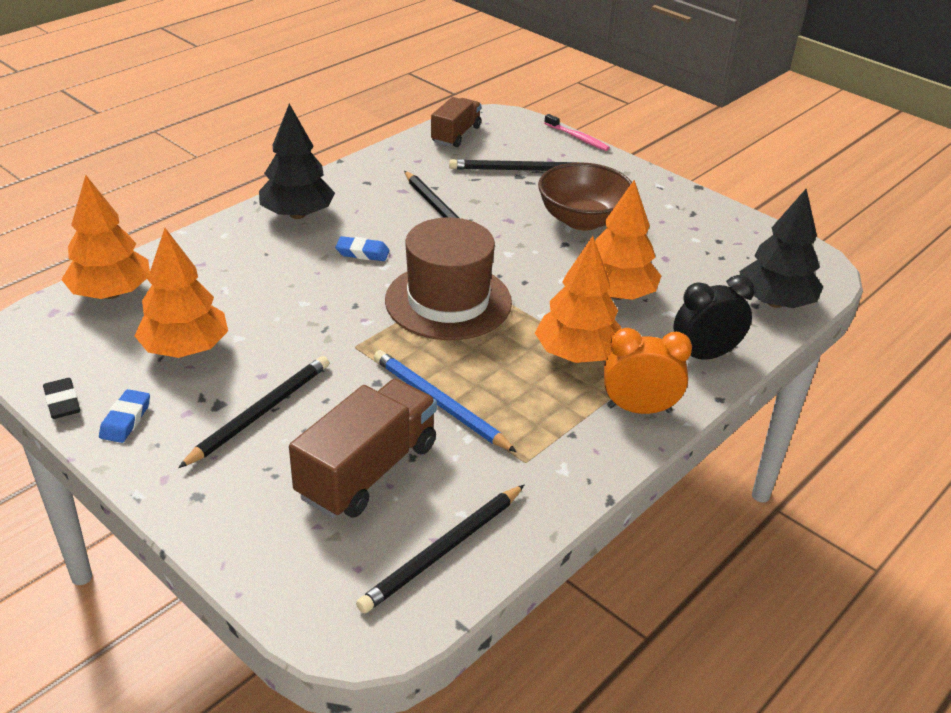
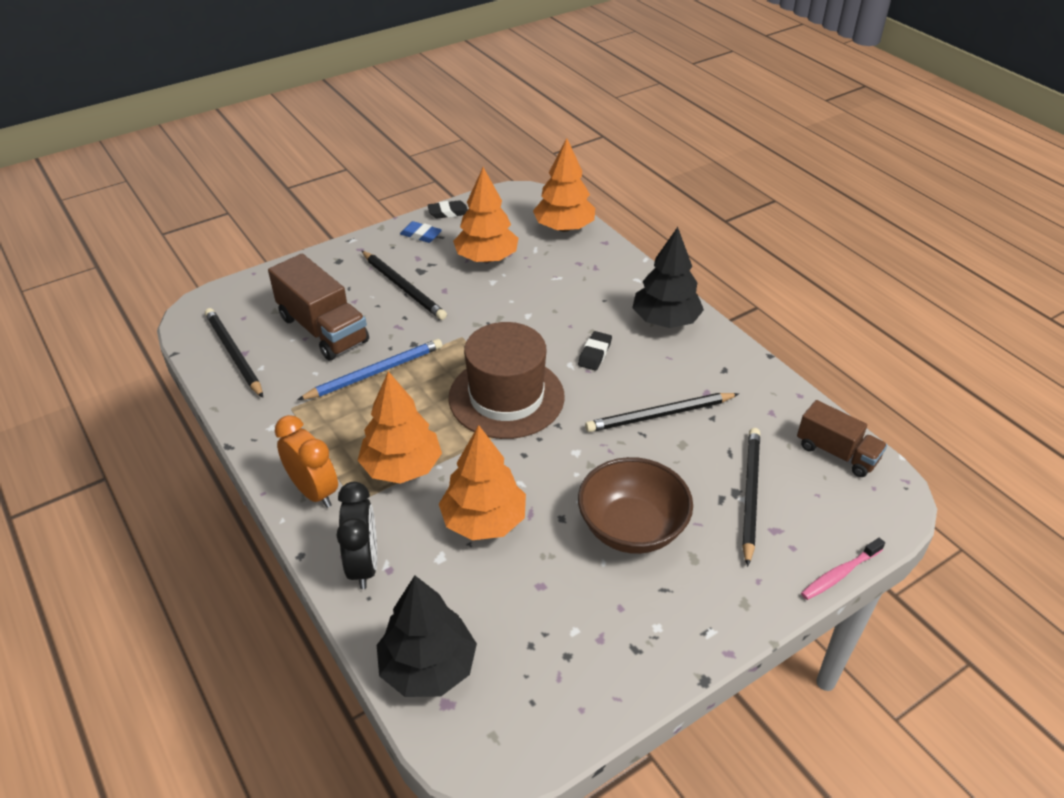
camera: 105 degrees right, 5 degrees up
blue eraser [335,236,390,261] -> black eraser [578,331,612,370]
orange clock [604,328,692,414] -> orange clock turned 60 degrees counterclockwise [275,415,338,508]

